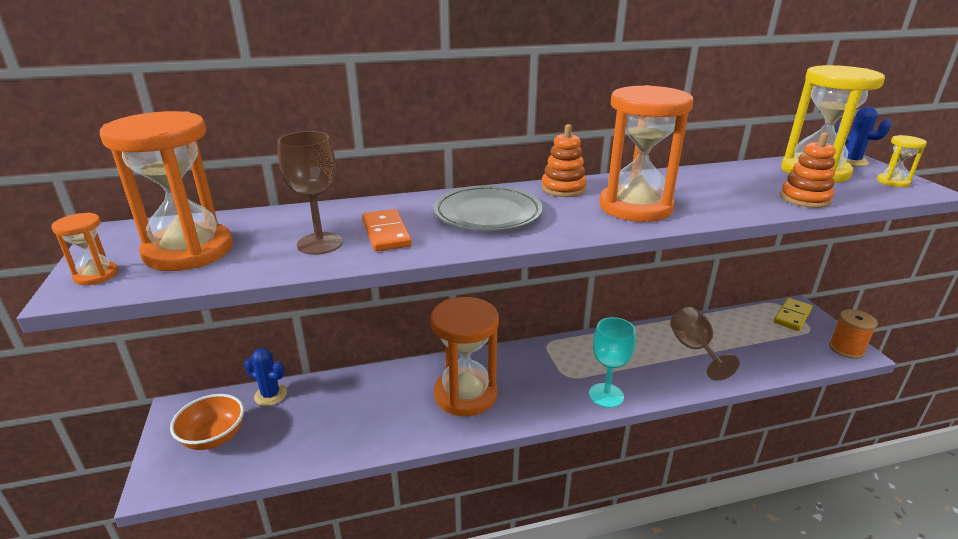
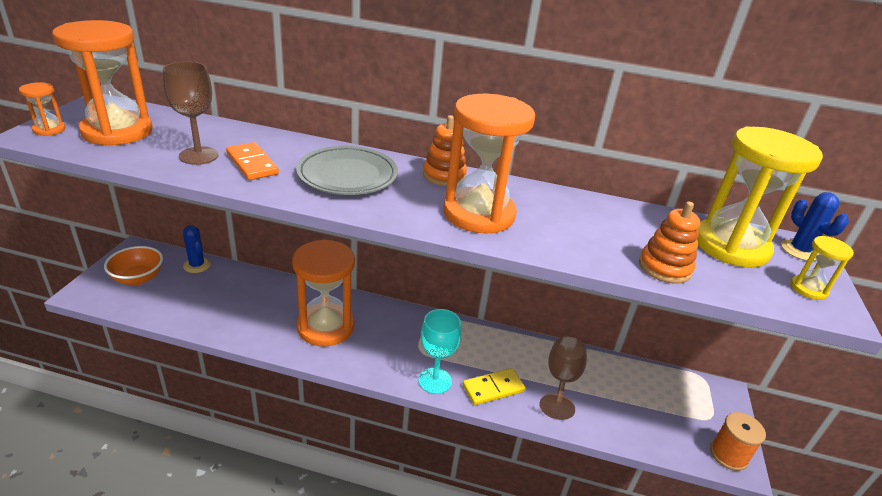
camera: 25 degrees right, 5 degrees up
orange domino [362,209,412,251] -> orange domino turned 45 degrees counterclockwise [226,142,279,180]
yellow domino [774,298,812,331] -> yellow domino moved to [463,368,525,405]

